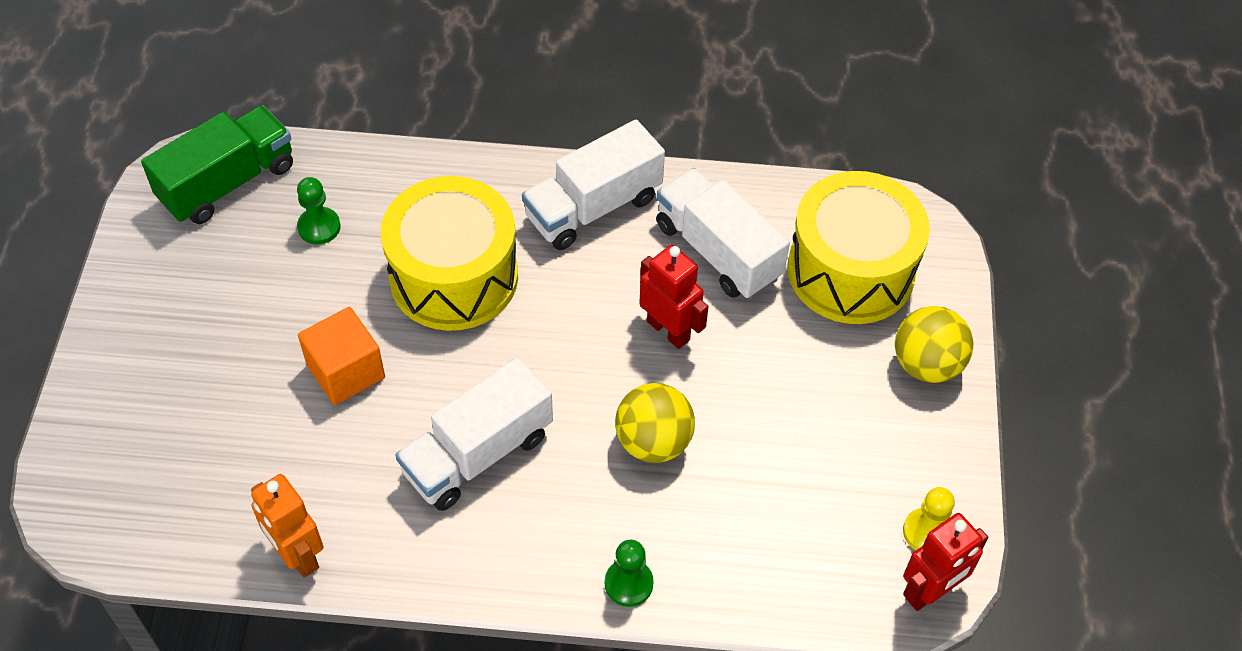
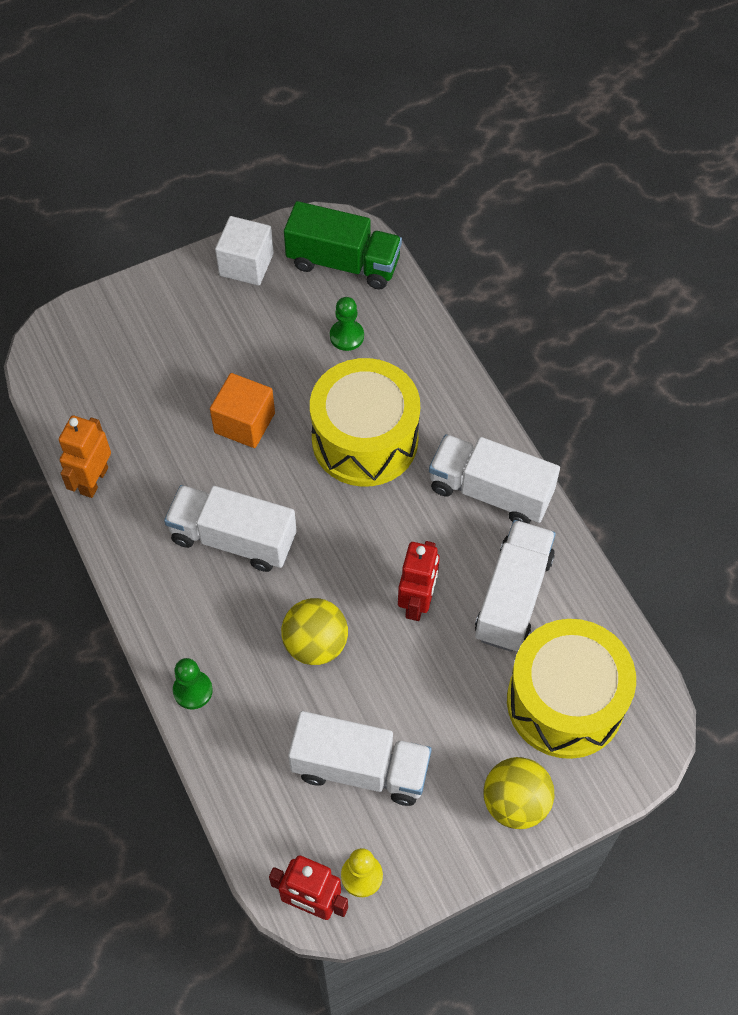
camera: 60 degrees right, 5 degrees up
none -> white cube [215,216,274,286]
none -> white truck [288,711,432,806]

